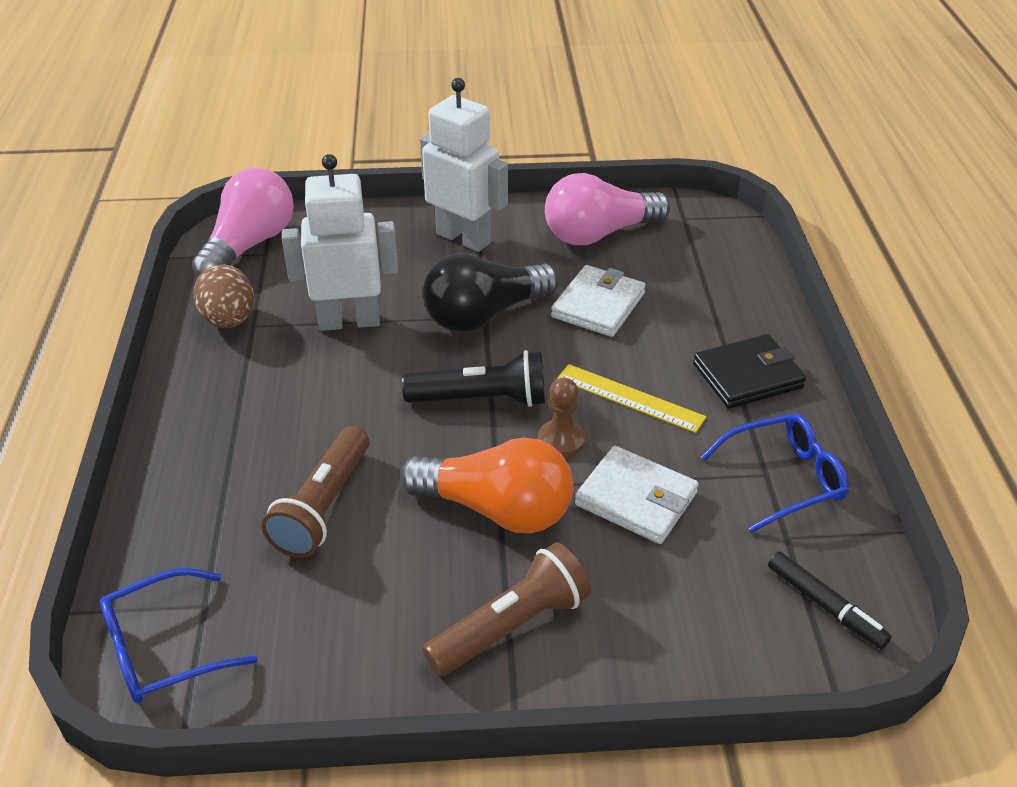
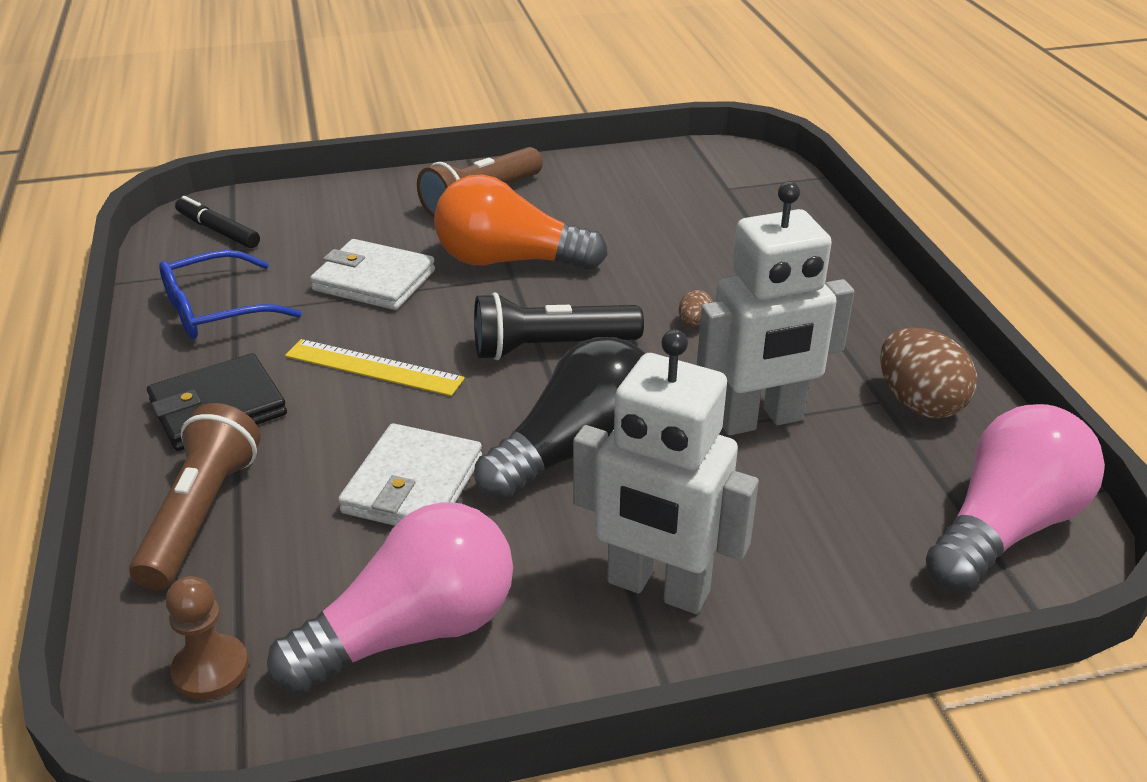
camera: 170 degrees right, 5 degrees down
blue glasses [100,568,258,704] -> none
pink light bulb [192,168,294,277] -> pink light bulb turned 150 degrees counterclockwise [926,404,1105,592]
brown flashlight [262,426,369,558] -> brown flashlight moved to [129,403,261,590]
brown pawn [538,378,586,457] -> brown pawn moved to [166,576,249,700]
none -> brown egg [679,290,713,327]

